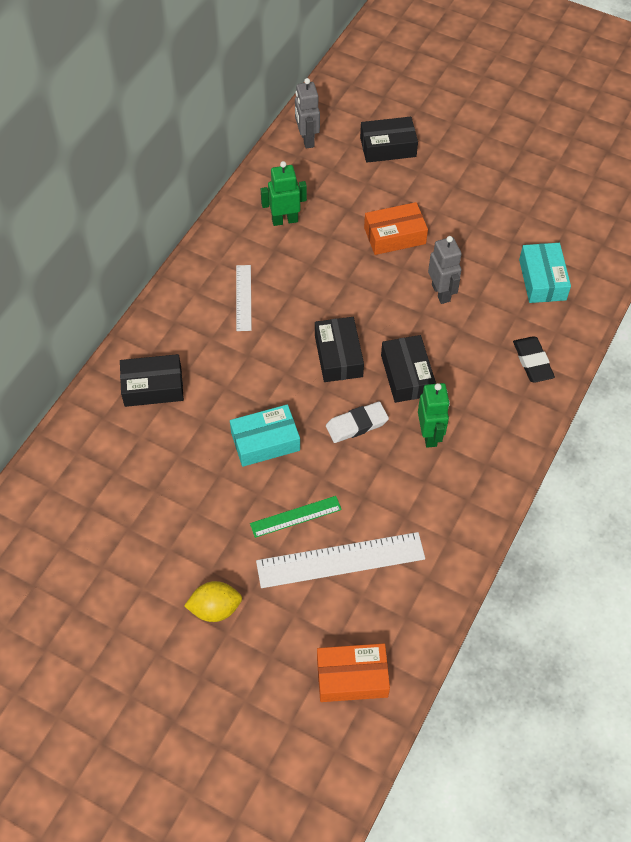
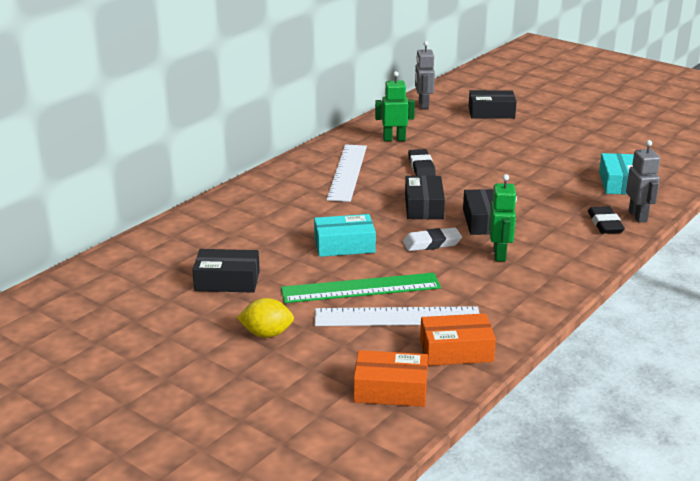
camera: 10 degrees right, 30 degrees down
black box [120,354,184,407] -> black box moved to [192,249,260,293]
white ruler [236,265,251,331] -> white ruler [326,144,367,202], size x1.78
green ruler [250,496,342,538] -> green ruler [281,273,441,303], size x1.78
orange box [364,202,428,255] -> orange box moved to [420,313,496,366]
grey robot [428,236,462,304] -> grey robot moved to [626,140,660,223]
none -> black eraser [408,149,436,176]

